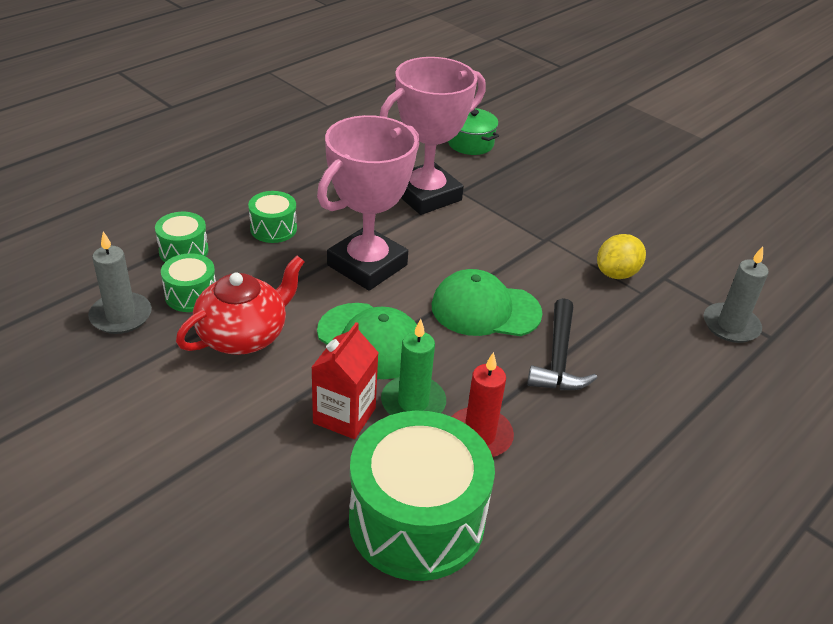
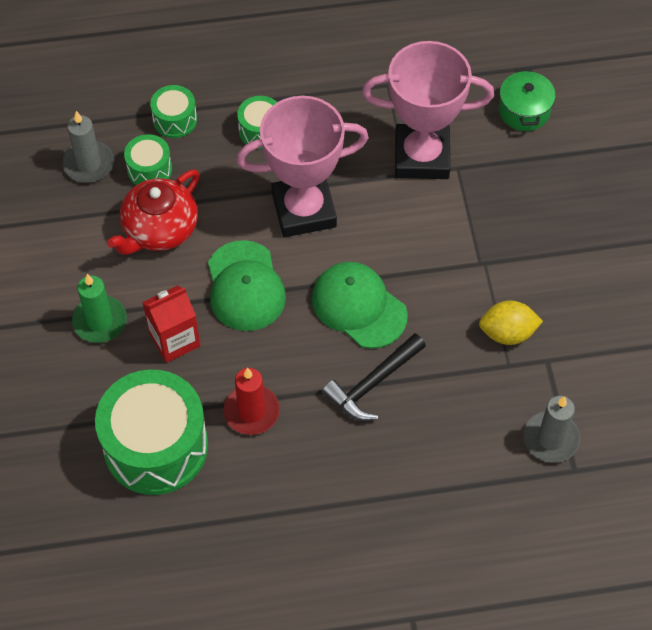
camera: 40 degrees right, 20 degrees up
red teapot [176,256,305,355] -> red teapot turned 135 degrees clockwise [107,169,200,255]
green candle [381,319,446,415] -> green candle moved to [72,274,127,343]

